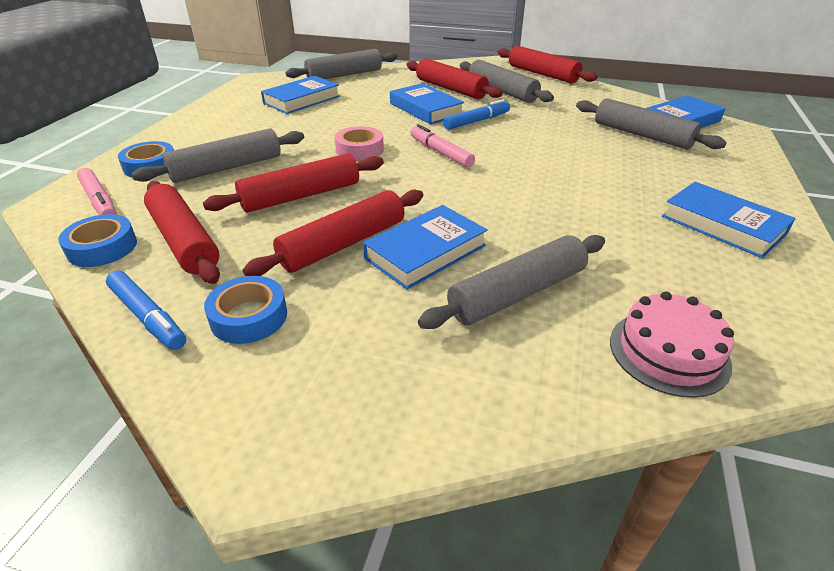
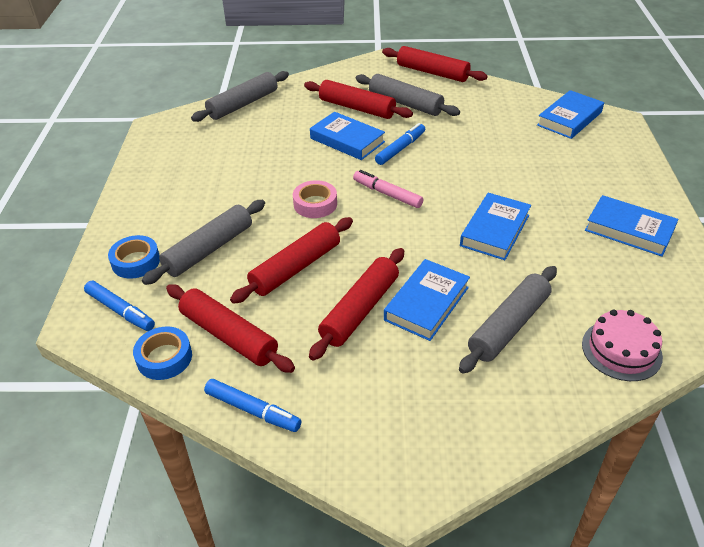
camera: 15 degrees left, 5 degrees up
pink marker [77,168,117,215] -> blue marker [84,281,155,331]
blue tape [204,276,287,344] -> none
blue book [261,76,340,114] -> blue book moved to [460,193,531,260]
grey rolling pin [576,98,727,150] -> none

